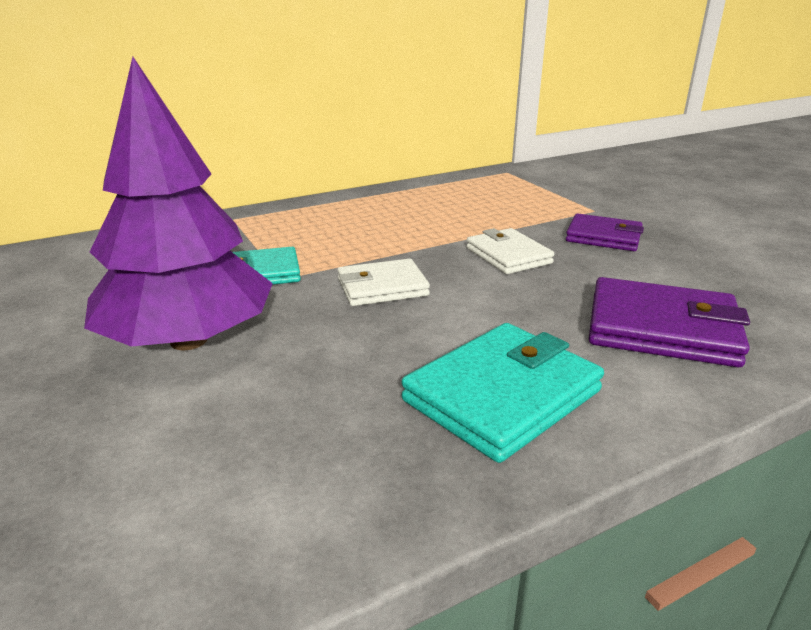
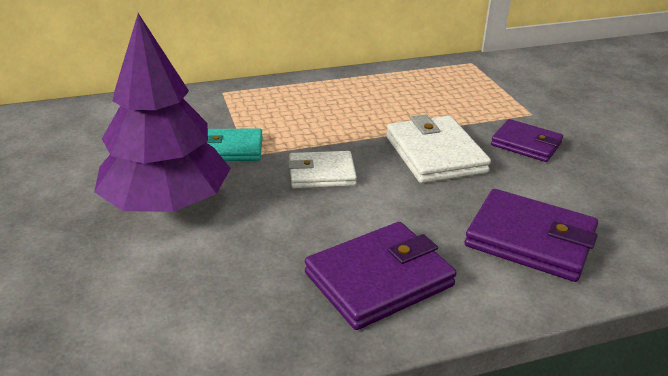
camera: 10 degrees right, 5 degrees up
turquoise wallet [401,323,604,463] -> purple wallet [305,222,457,330]
white wallet [466,228,554,274] -> white wallet [386,114,491,183], size x1.53

